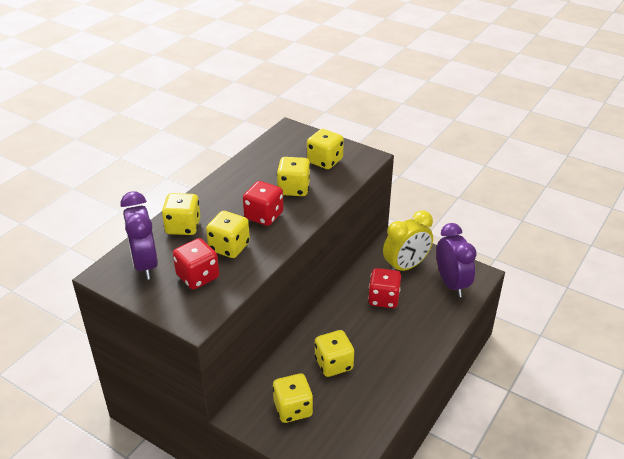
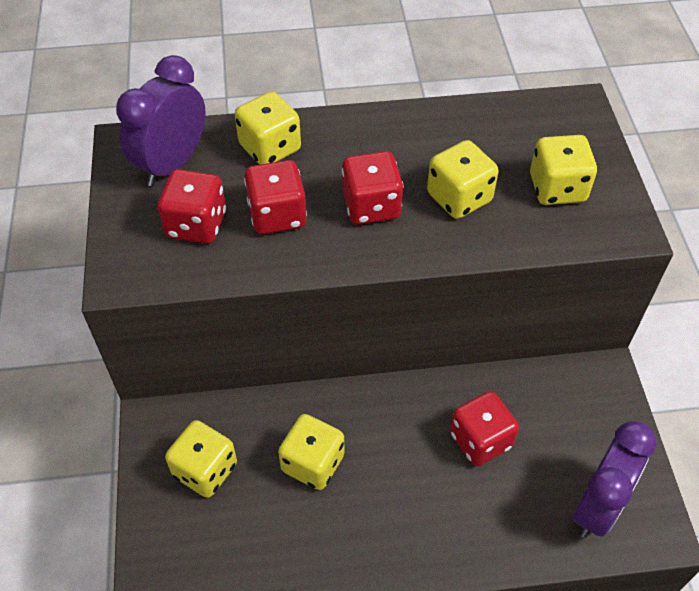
camera: 50 degrees right, 15 degrees up
yellow dice [206,211,250,258] -> red dice [244,160,307,234]
yellow clock [383,210,433,271] -> none

